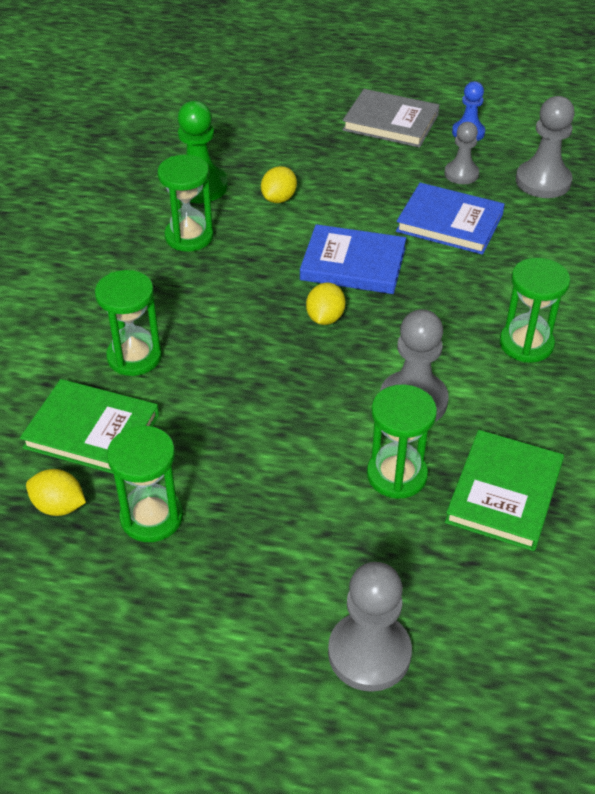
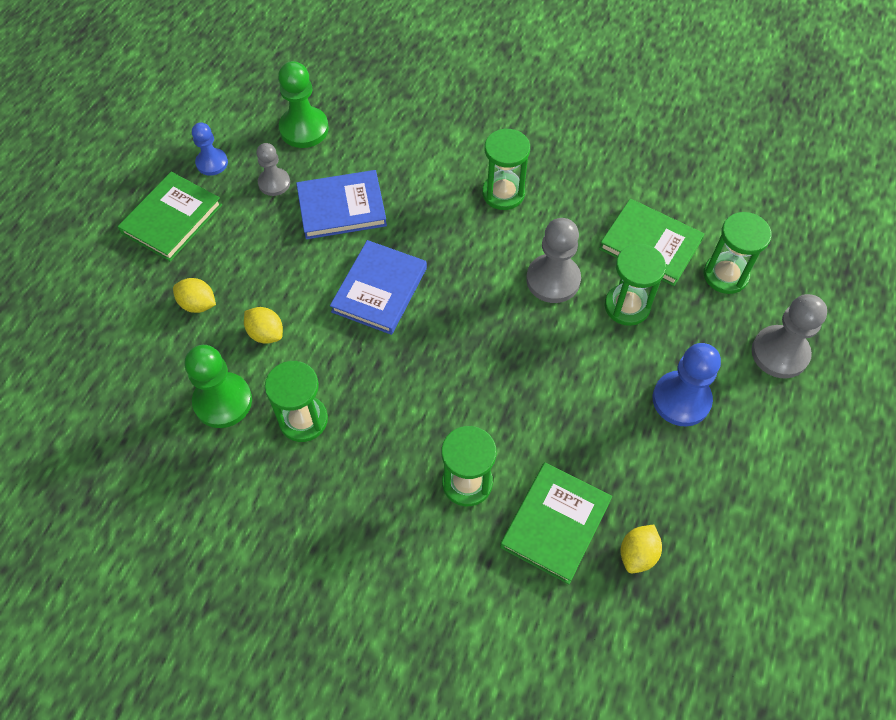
camera: 80 degrees left, 15 degrees up
green hourglass [107,425,183,542] -> green hourglass moved to [703,212,771,294]
yellow lemon [306,283,346,325] -> yellow lemon moved to [173,278,216,313]
grey book [342,89,439,148] -> green book [118,172,222,261]
blue book [396,183,505,255] -> blue book turned 45 degrees clockwise [296,170,387,239]
grey pawn [516,96,575,198] -> green pawn [278,61,329,148]
none -> blue pawn [653,343,721,426]

